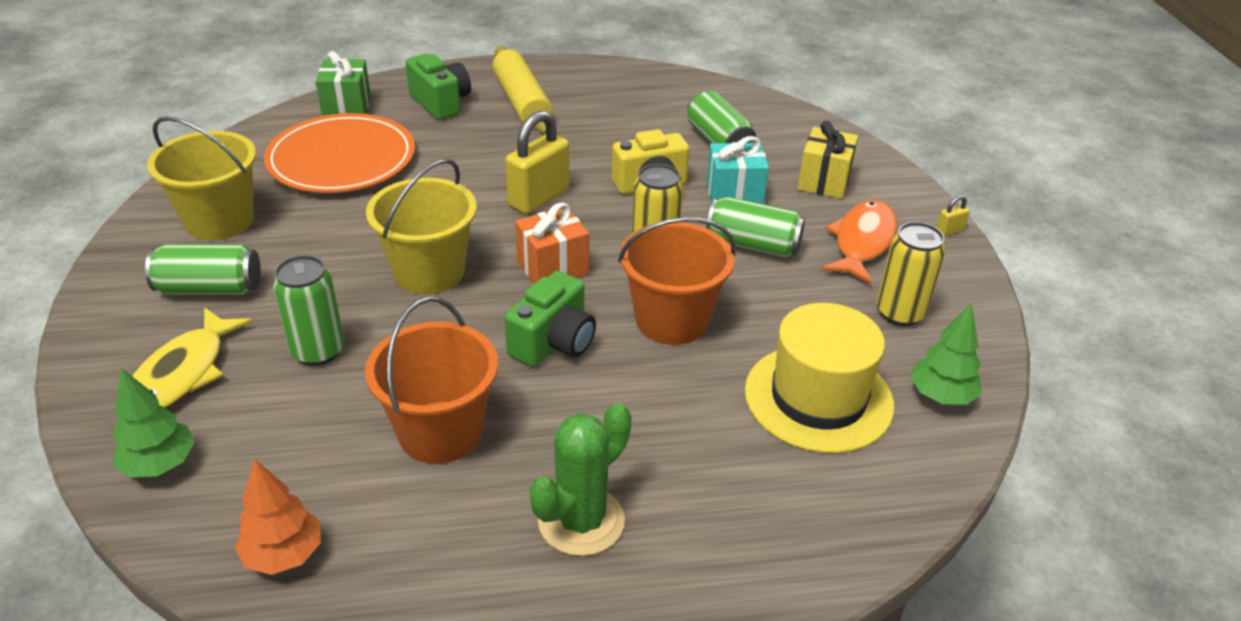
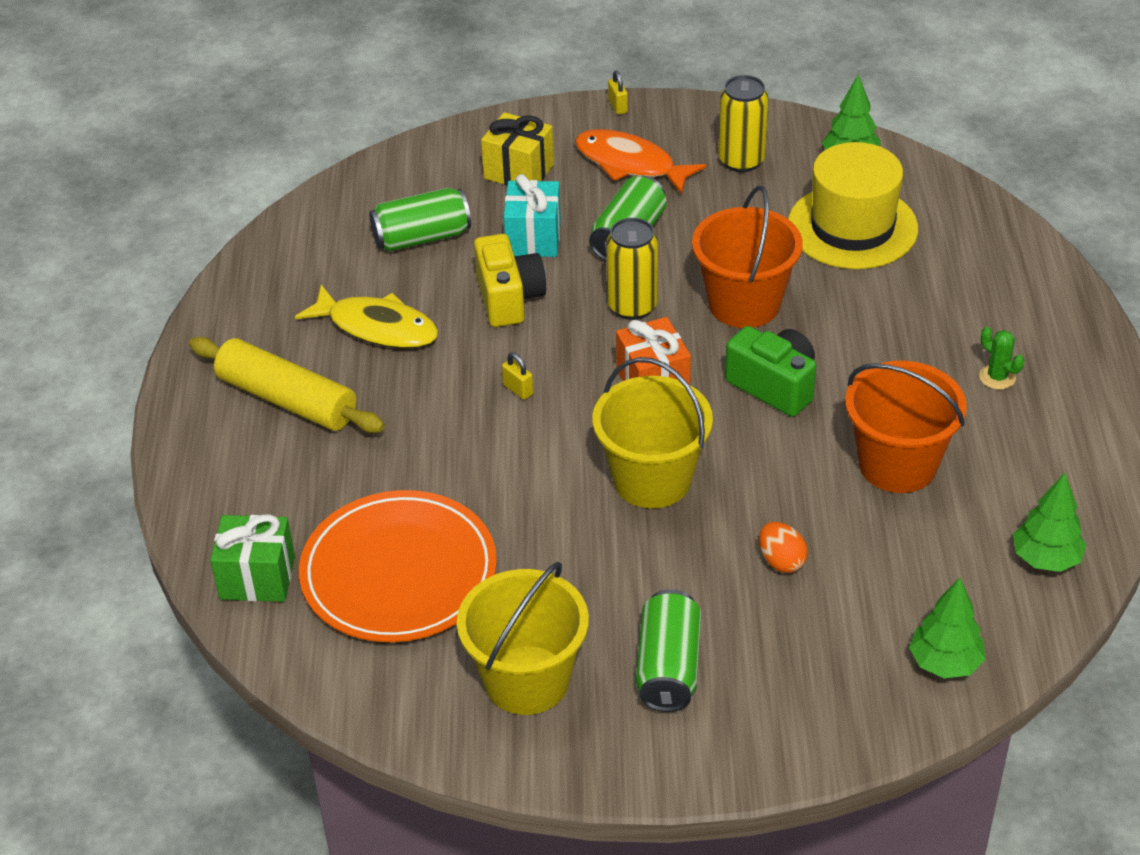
camera: 80 degrees left, 5 degrees up
yellow fish [132,307,253,409] -> yellow fish moved to [295,285,439,349]
orange tree [235,459,321,575] -> green tree [1013,473,1087,572]
green can [273,255,344,366] -> orange egg [759,522,808,573]
green camera [405,54,471,120] -> none
yellow rolling pin [492,46,553,135] -> yellow rolling pin turned 45 degrees clockwise [189,337,385,433]
yellow padlock [505,110,569,214] -> yellow padlock [502,353,533,400], size x0.43
green cactus [529,403,632,556] -> green cactus [979,327,1025,390], size x0.50

